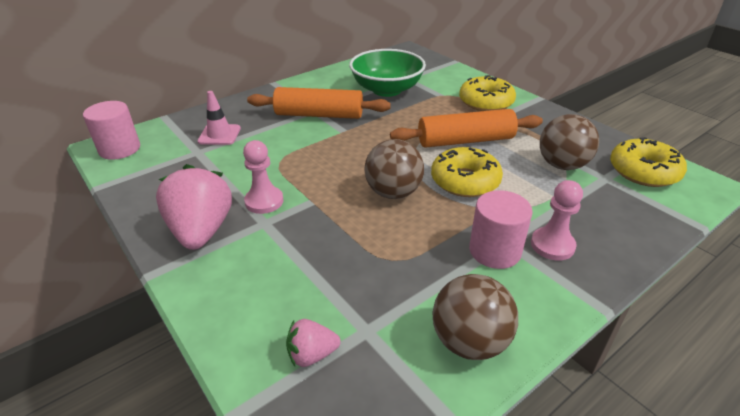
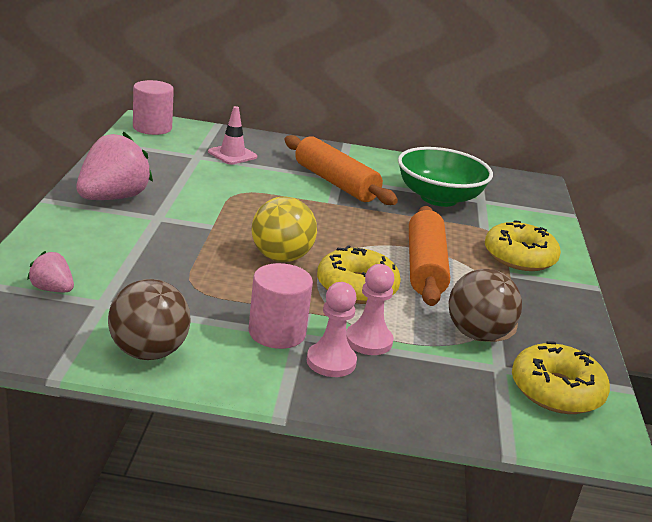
camera: 40 degrees right, 10 degrees down
pink pawn [243,140,284,214] -> pink pawn moved to [346,264,394,355]
brown ball [364,139,424,199] -> yellow ball [252,197,317,262]
orange rolling pin [390,109,543,148] -> orange rolling pin turned 60 degrees clockwise [409,206,450,306]

